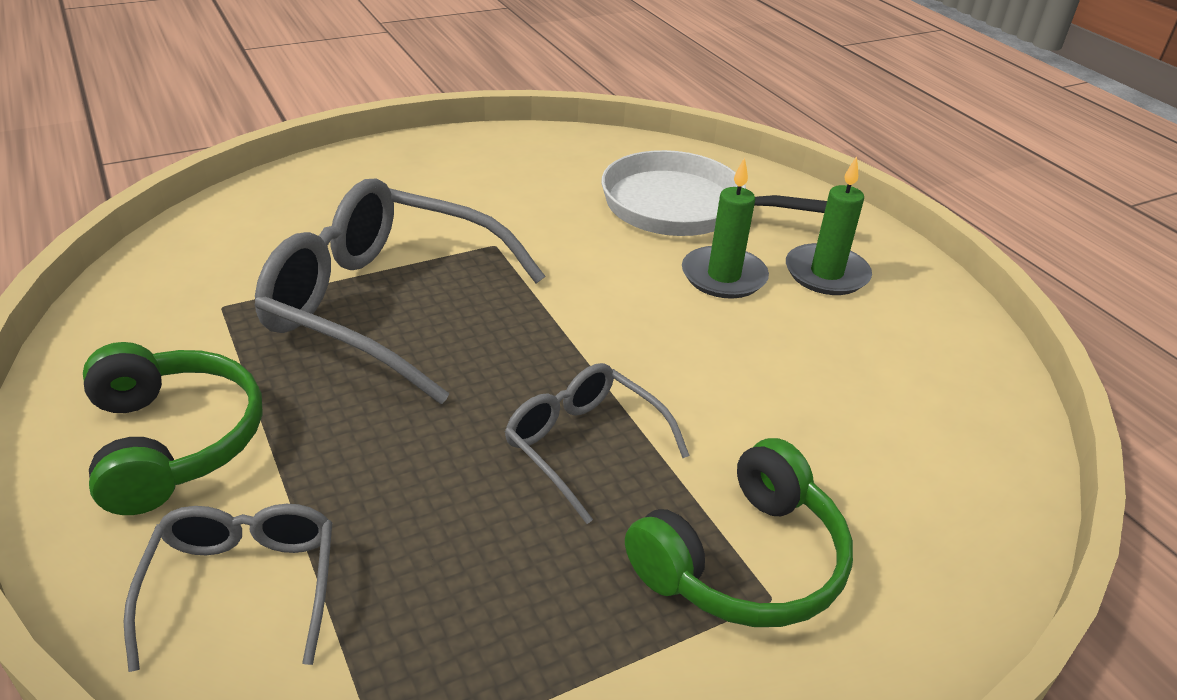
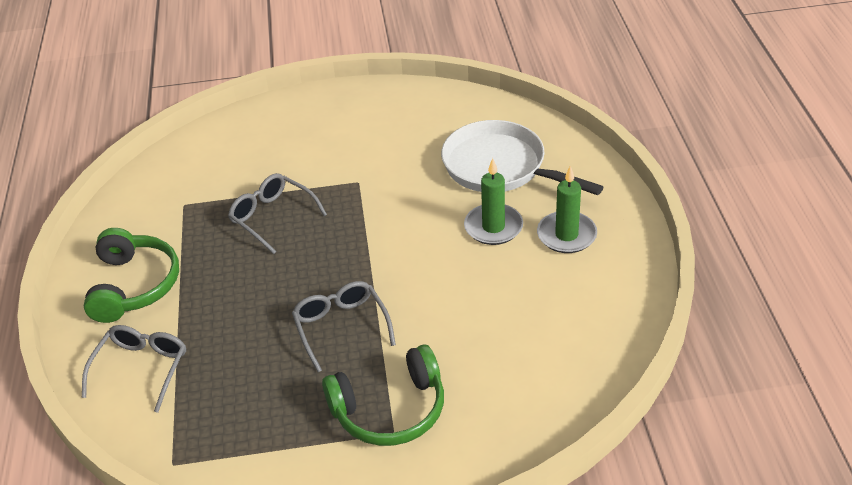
camera: 25 degrees right, 5 degrees up
grey glasses [254,178,545,404] -> grey glasses [228,173,327,254], size x0.54

